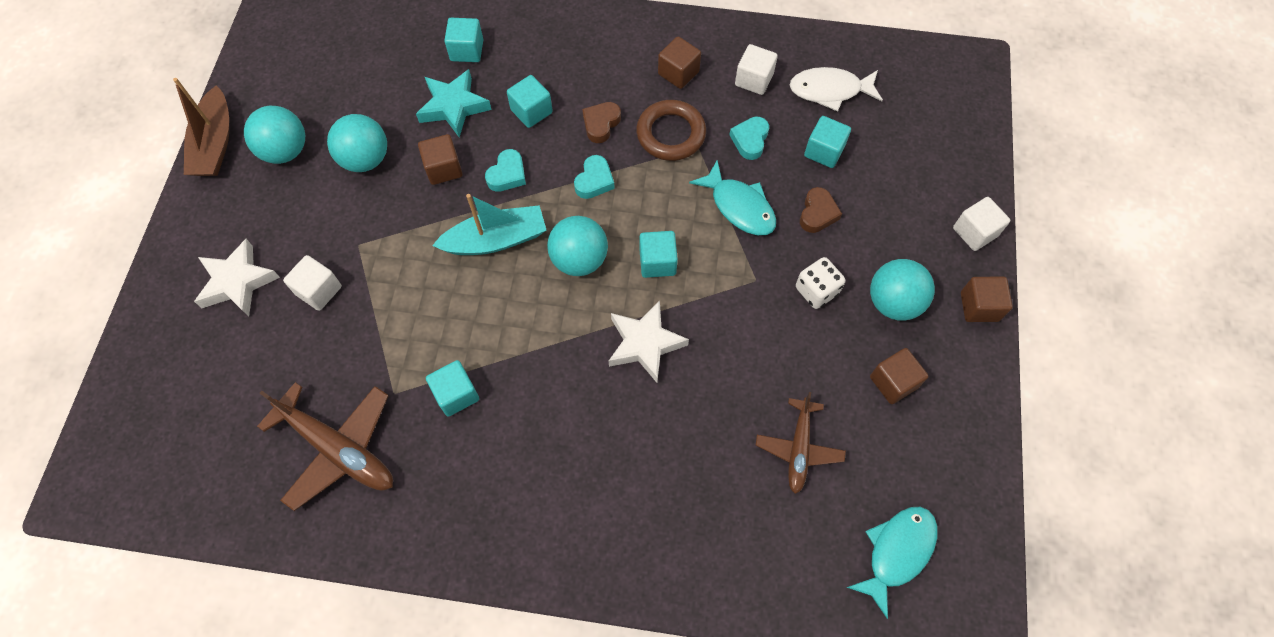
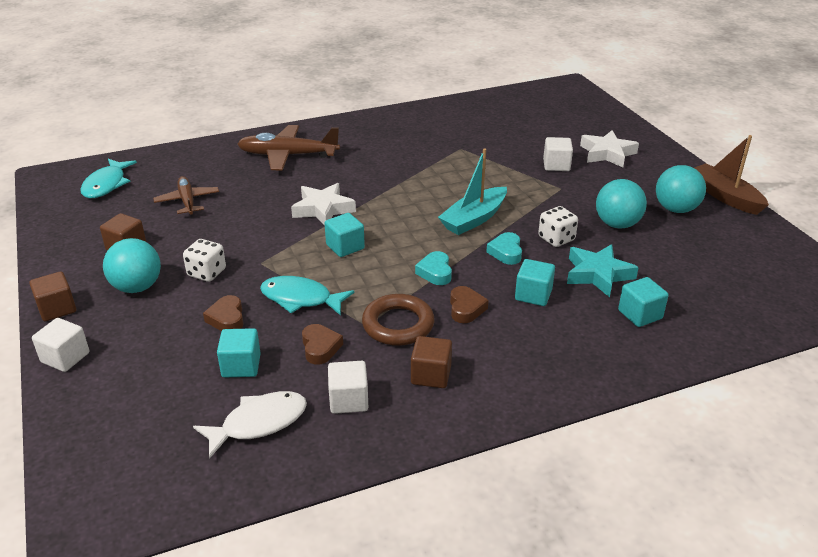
camera: 150 degrees right, 30 degrees down
brown plane [257,382,393,511] -> brown plane moved to [237,125,340,171]
brown cube [418,134,463,185] -> white dice [538,206,578,247]
turquoise cube [426,360,479,417] -> none
turquoise ball [547,216,608,276] -> none
turquoise heart [730,117,769,160] -> brown heart [302,324,343,365]

